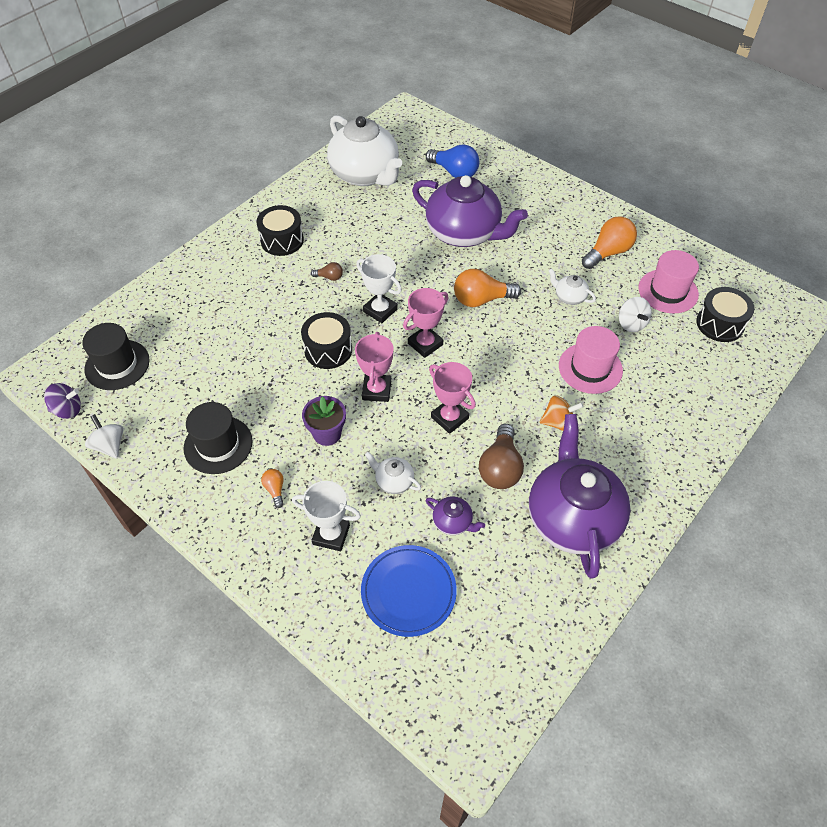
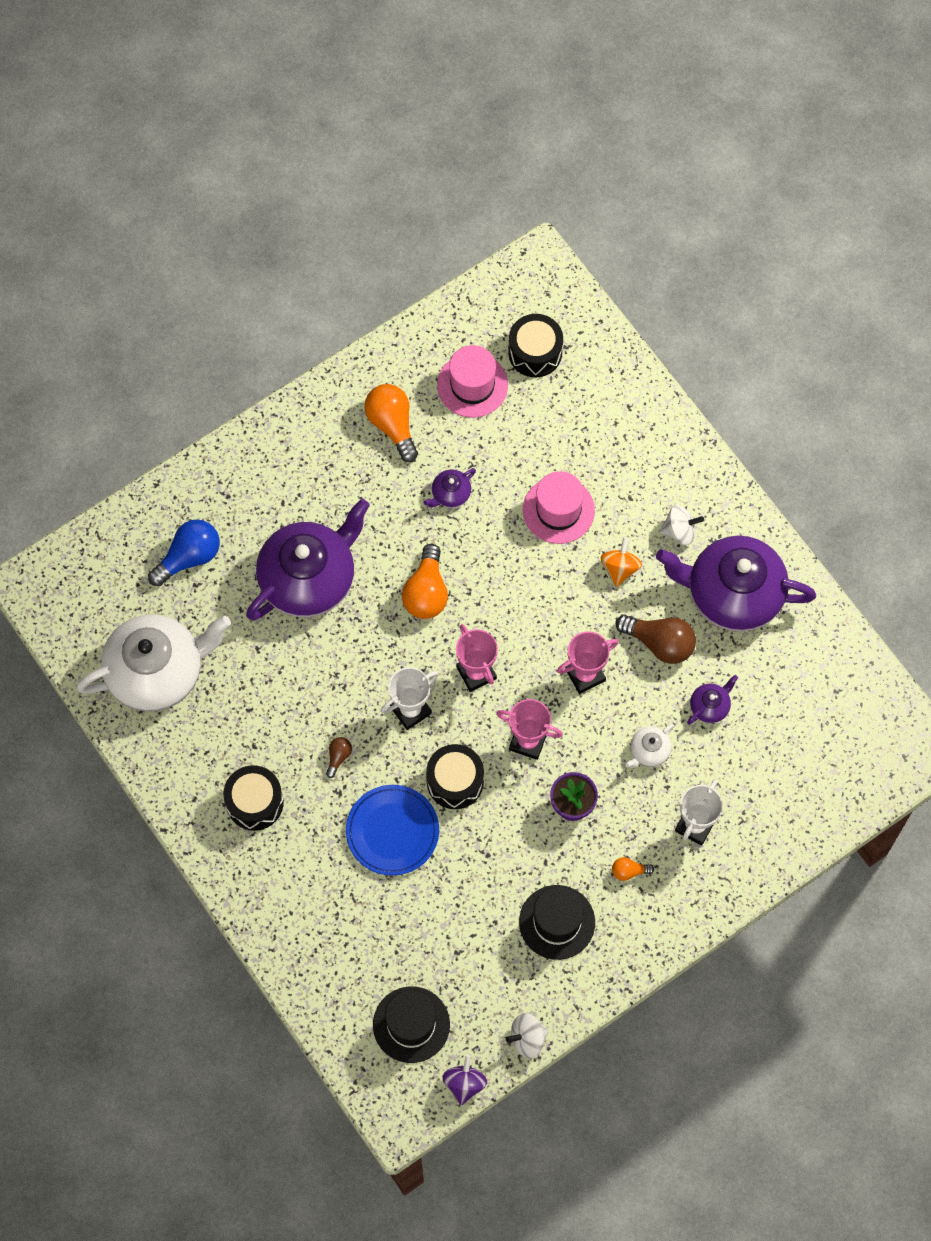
camera: 75 degrees left, 15 degrees up
blue plate [361,545,457,637] -> blue plate moved to [346,785,439,876]
white teapot [548,269,596,305] -> purple teapot [424,468,476,508]
white spinning top [619,297,652,332] -> white spinning top moved to [659,505,704,546]

